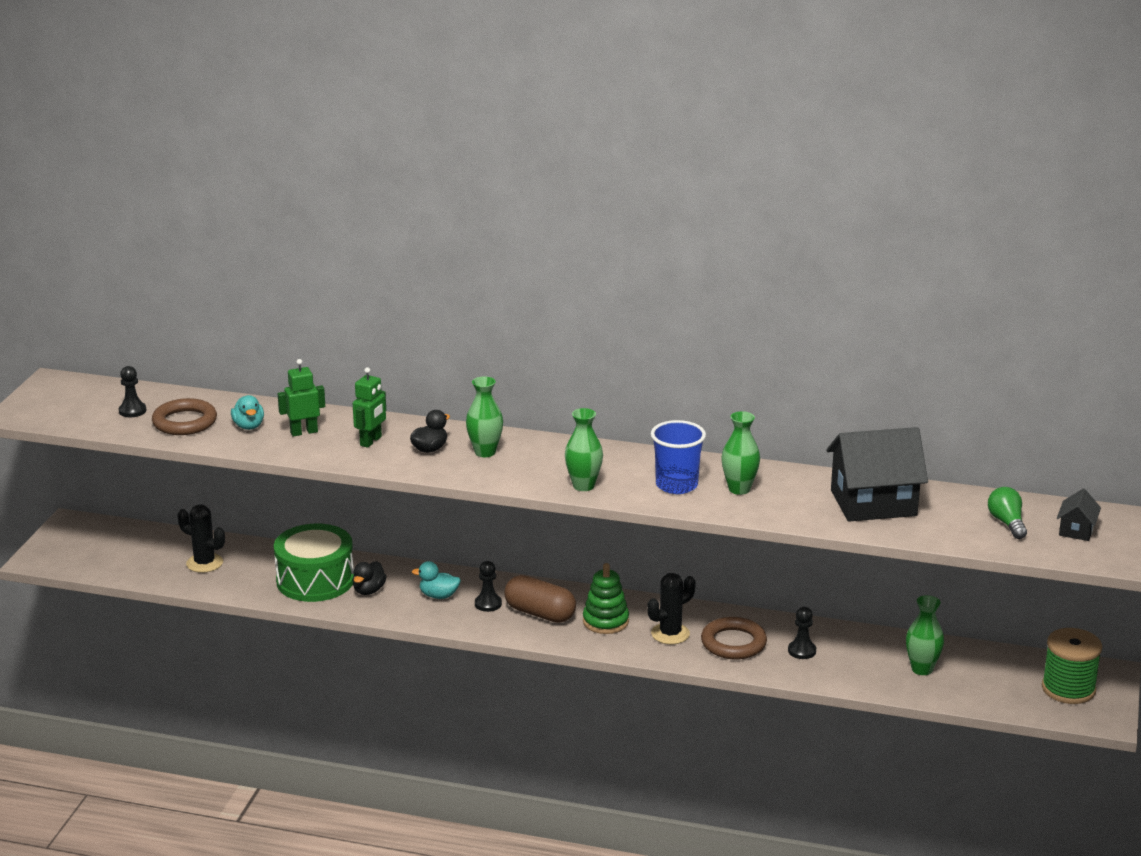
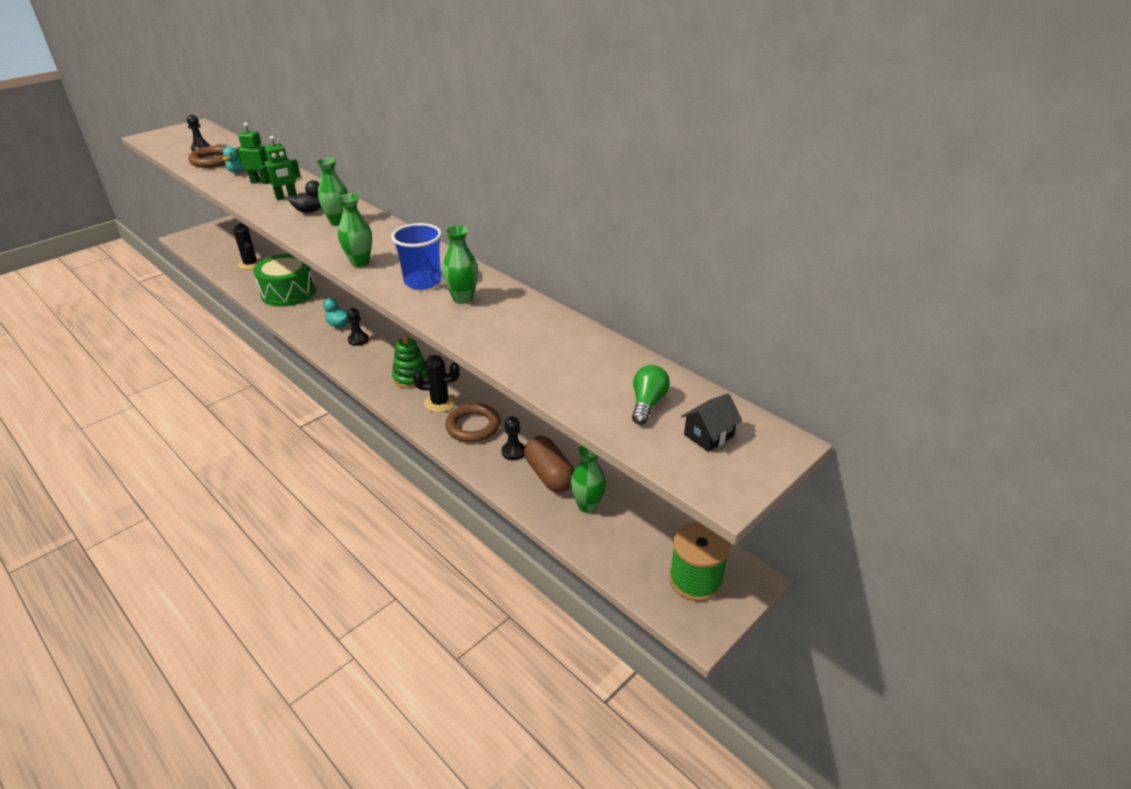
camera: 30 degrees right, 10 degrees up
black duck [353,561,387,595] -> none
brown capsule [504,575,576,623] -> brown capsule moved to [524,436,575,493]
black house [826,427,928,522] -> none

